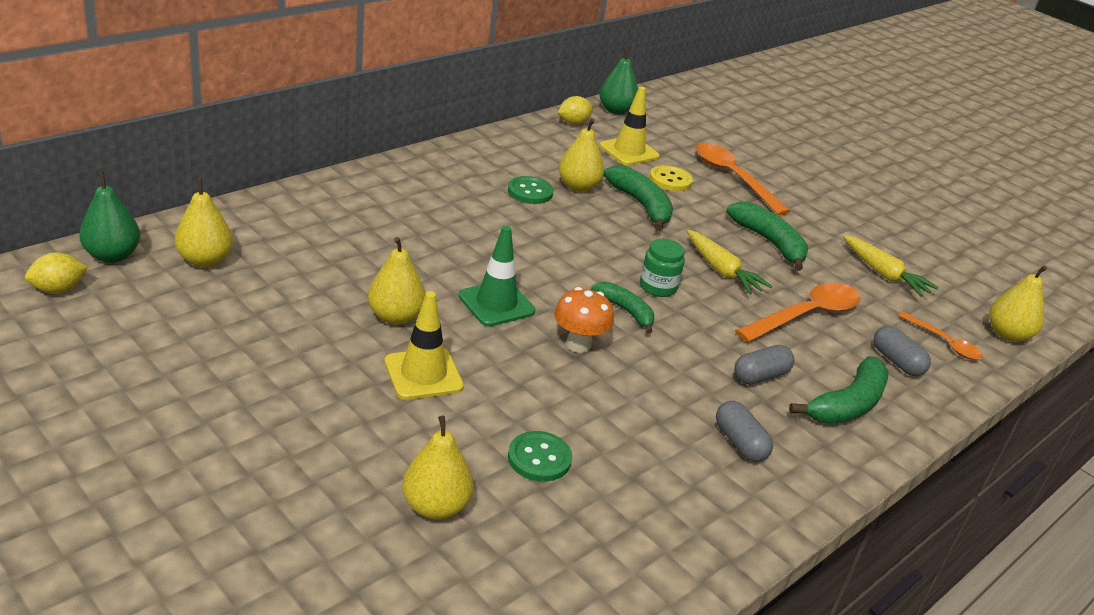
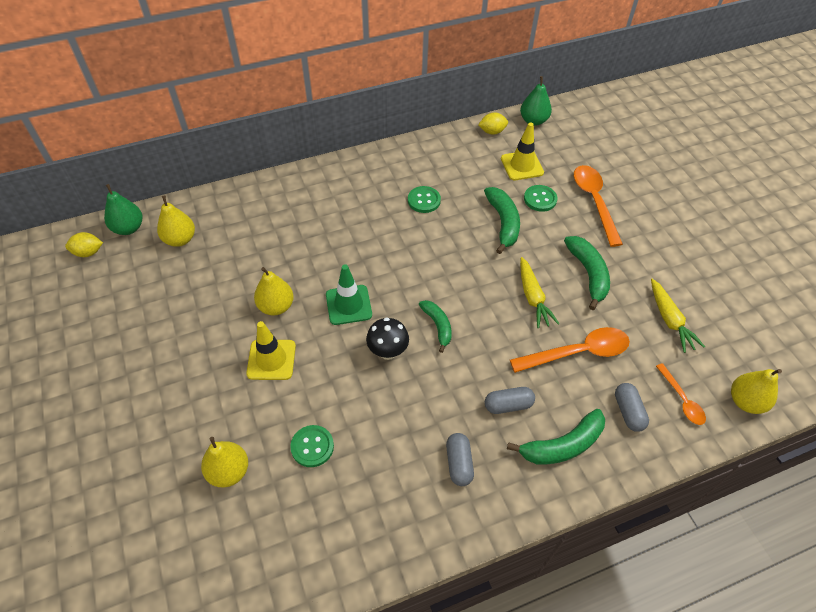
camera: 25 degrees right, 20 degrees up
orange mushroom [554,287,614,353] -> black mushroom [366,317,409,360]
yellow pear [559,119,604,192] -> none
green jar [640,239,685,297] -> none
yellow button [649,165,693,191] -> green button [524,185,557,212]

